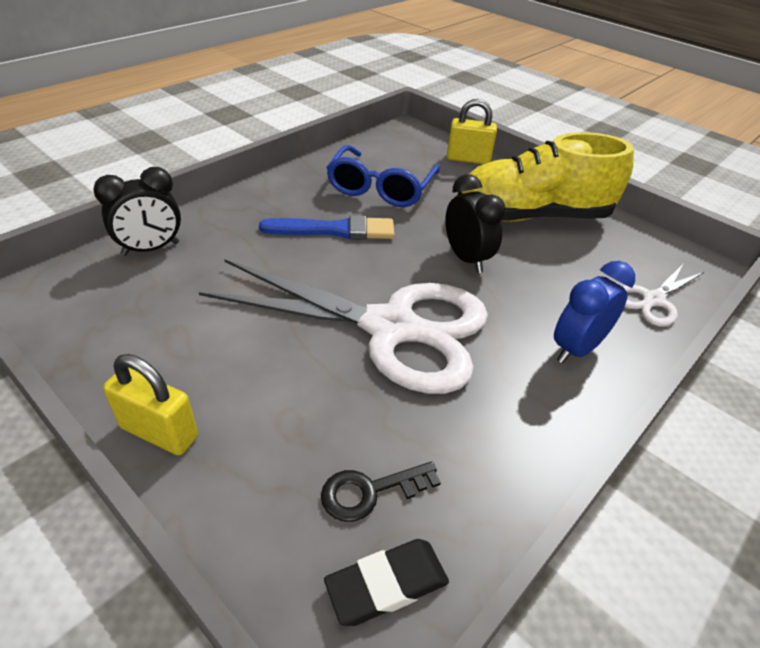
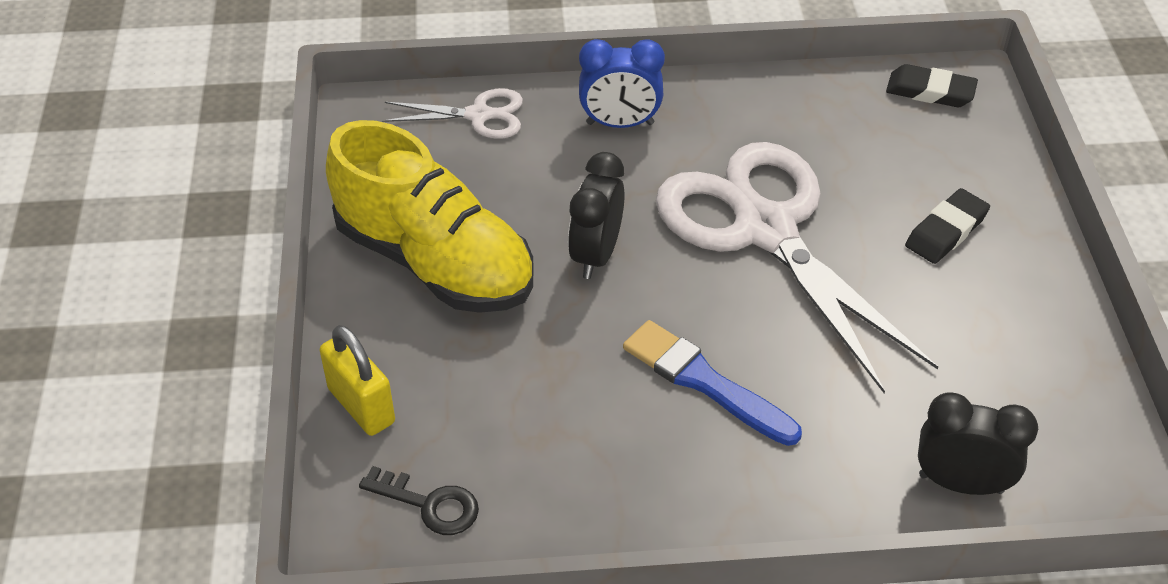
camera: 135 degrees left, 5 degrees up
yellow padlock [103,354,198,455] -> none
black key [321,462,441,522] -> black key moved to [359,466,479,535]
blue glasses [326,145,440,207] -> none
none -> black eraser [905,188,990,264]

